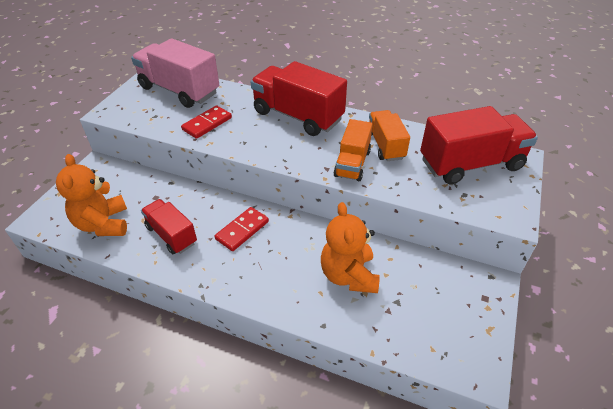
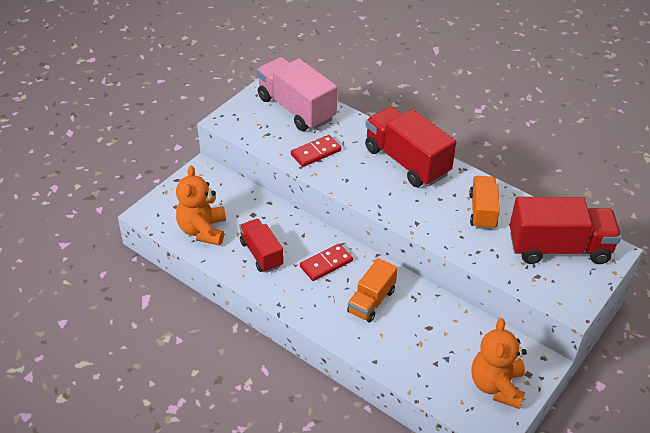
camera: 15 degrees right, 0 degrees up
orange teddy bear [321,202,380,293] -> orange teddy bear moved to [471,318,527,409]
orange truck [334,119,373,181] -> orange truck moved to [347,258,398,323]

